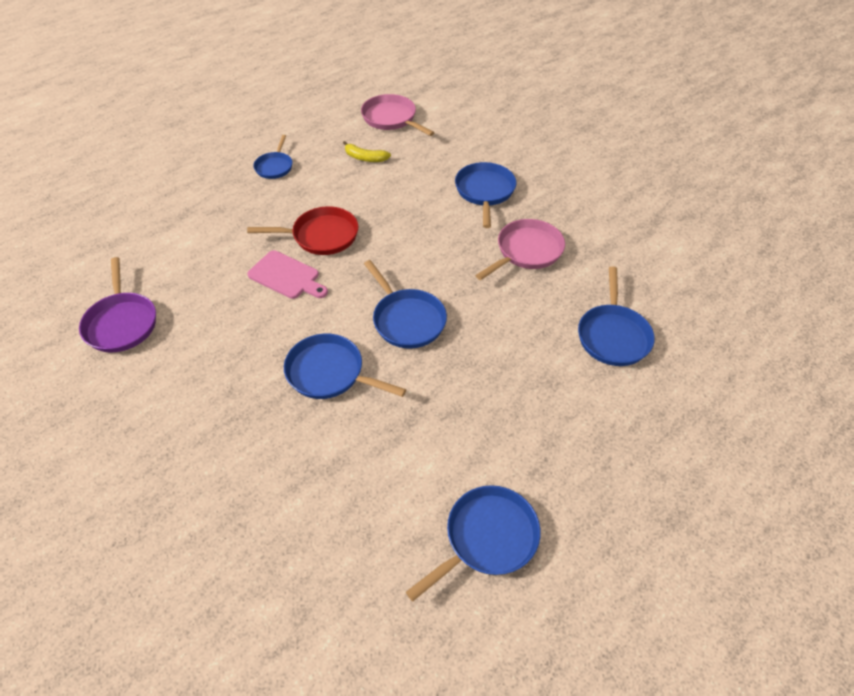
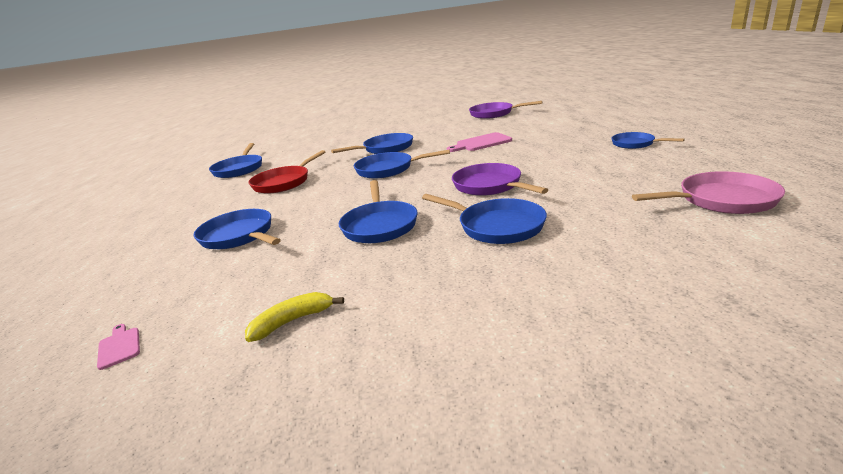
camera: 130 degrees right, 25 degrees down
red pan [247,206,358,255] -> red pan moved to [249,150,325,194]
yellow banana [343,141,391,162] -> yellow banana moved to [245,292,344,342]
pink pan [475,219,565,280] -> blue pan [339,180,418,243]
none -> pink cutting board [97,324,140,370]
none -> purple pan [452,163,548,196]

